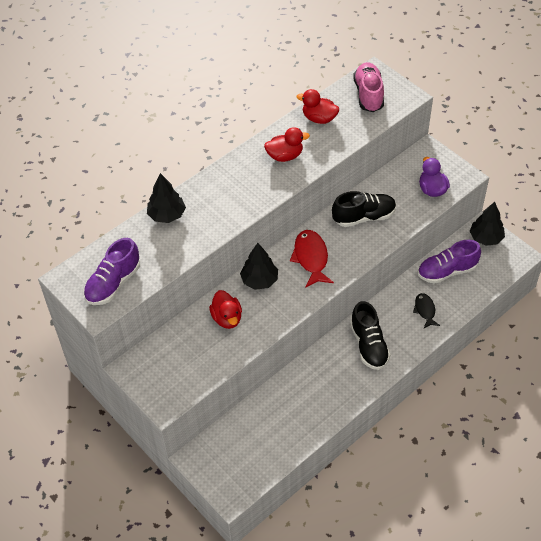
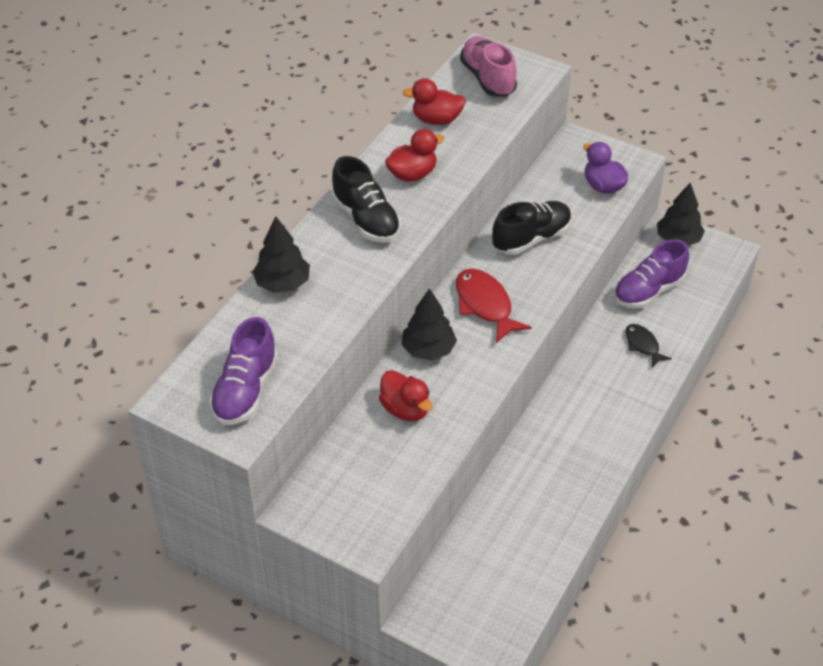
camera: 20 degrees left, 5 degrees down
black shoe [350,301,391,370] -> black shoe moved to [332,156,401,243]

